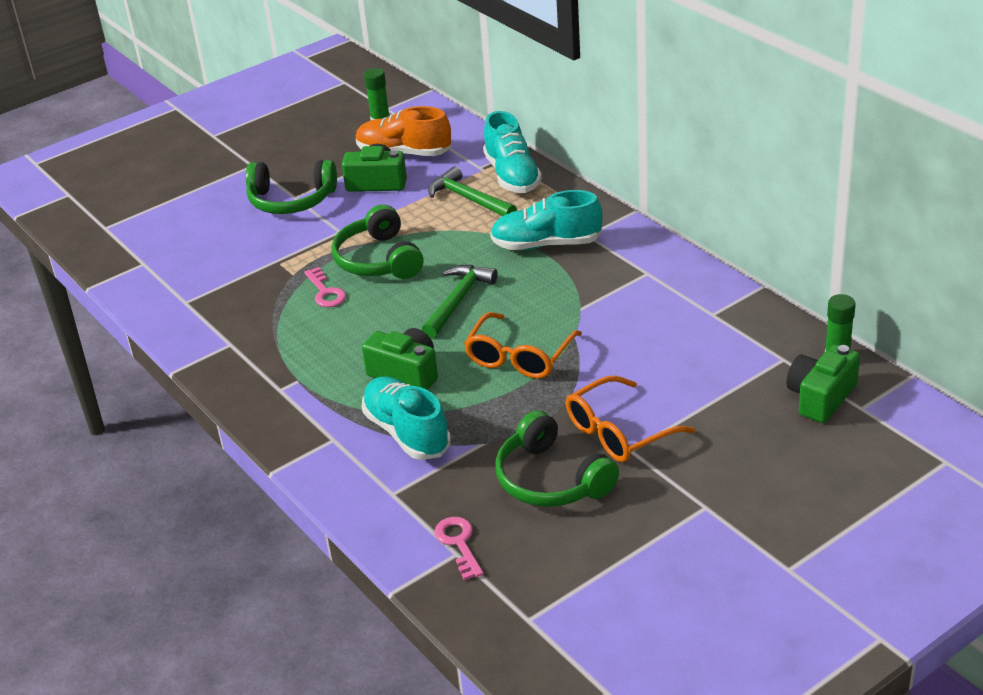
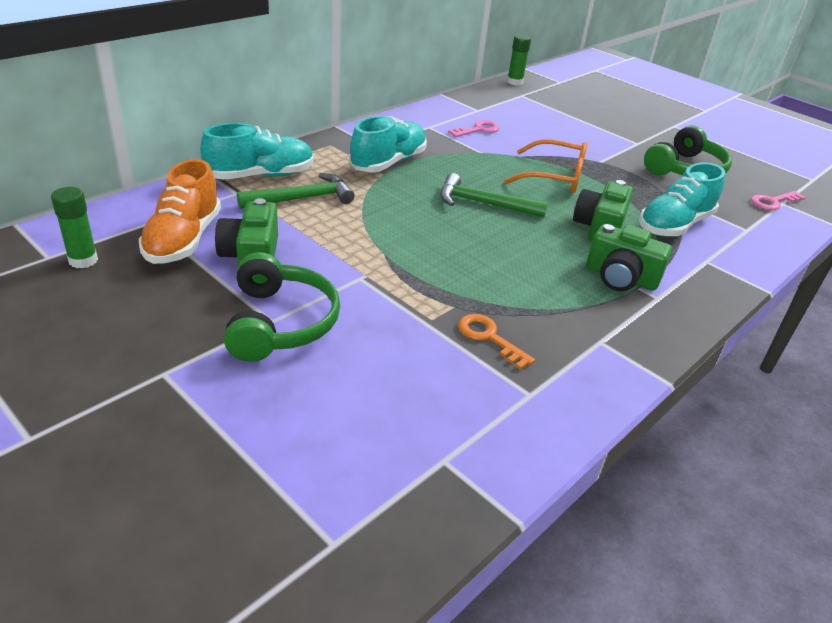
camera: 105 degrees left, 0 degrees up
pink key [304,267,346,307] -> pink key moved to [448,120,500,137]
green headphones [331,204,424,279] -> none
green hammer [428,166,517,216] -> green hammer turned 150 degrees counterclockwise [237,173,355,209]
turquoise shoe [490,190,603,250] -> turquoise shoe turned 135 degrees counterclockwise [349,116,427,172]
orange glasses [566,376,695,462] -> none
green camera [786,345,860,423] -> green camera moved to [586,224,672,291]
none -> orange key [458,314,535,370]

